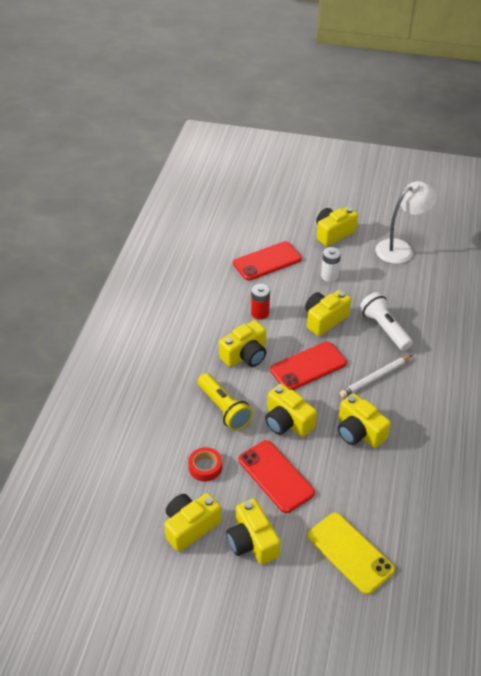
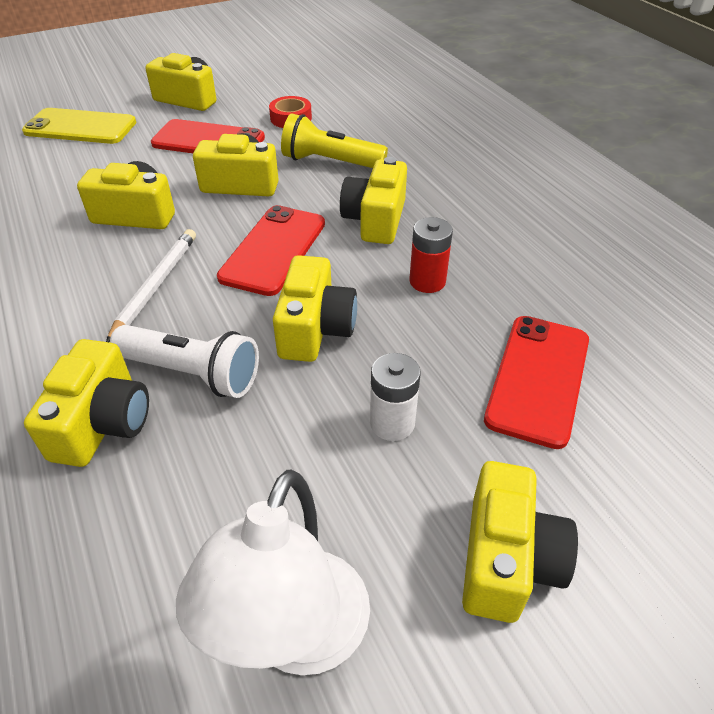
camera: 140 degrees right, 0 degrees up
yellow camera [164,493,221,552] -> yellow camera moved to [24,339,149,467]

